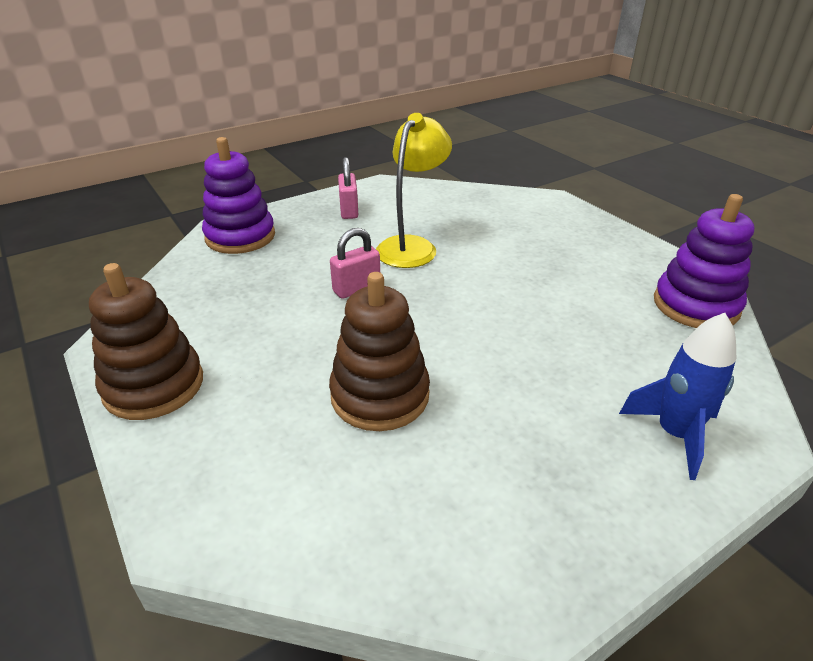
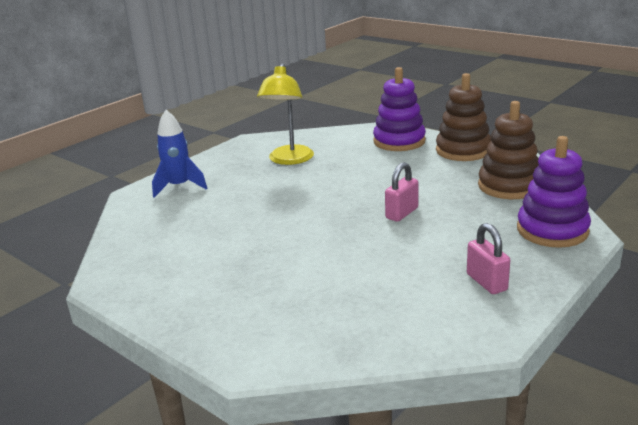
camera: 165 degrees right, 10 degrees down
brown stacking toy [329,272,430,431] -> brown stacking toy moved to [478,101,539,199]
yellow lamp [376,113,452,268] -> yellow lamp moved to [257,63,314,165]
purple stacking toy [654,194,754,328] -> purple stacking toy moved to [373,67,426,151]

